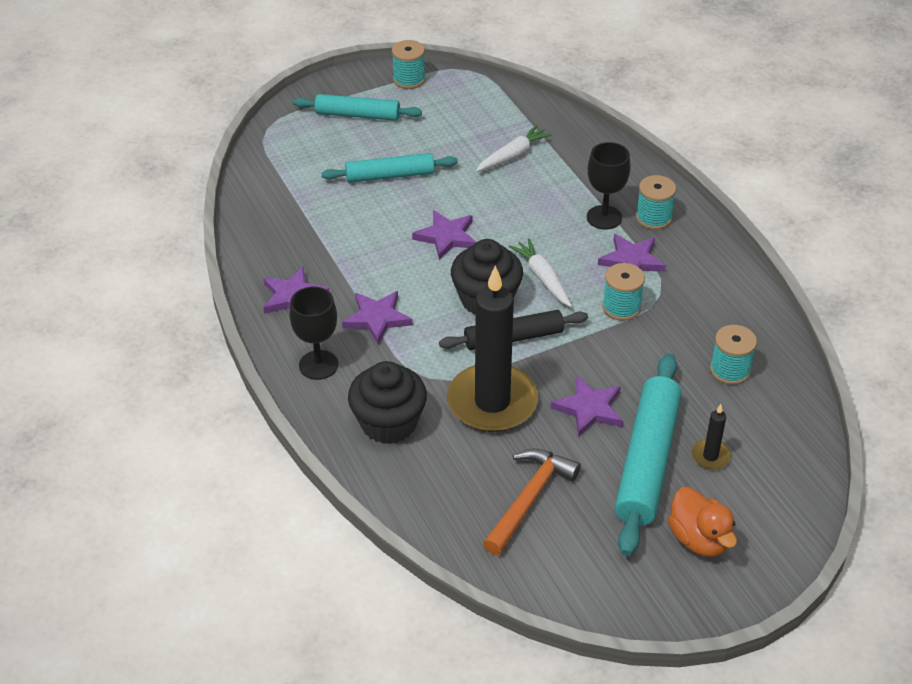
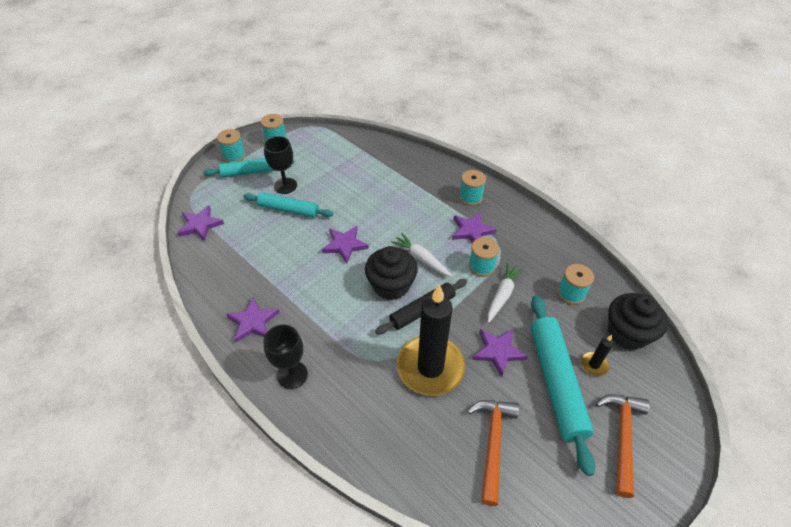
camera: 20 degrees left, 5 degrees up
turquoise rolling pin [321,153,458,183] -> turquoise rolling pin turned 45 degrees clockwise [243,192,333,218]
purple star [342,291,413,345] -> purple star moved to [177,205,224,241]
black cupcake [348,361,427,444] -> black cupcake moved to [608,293,668,350]
white carrot [476,125,552,172] -> white carrot moved to [488,263,524,323]
black goblet [587,142,631,230] -> black goblet moved to [264,136,297,194]
orange duck [668,487,737,557] -> orange hammer [596,394,650,498]
none -> turquoise spool [217,129,246,163]

